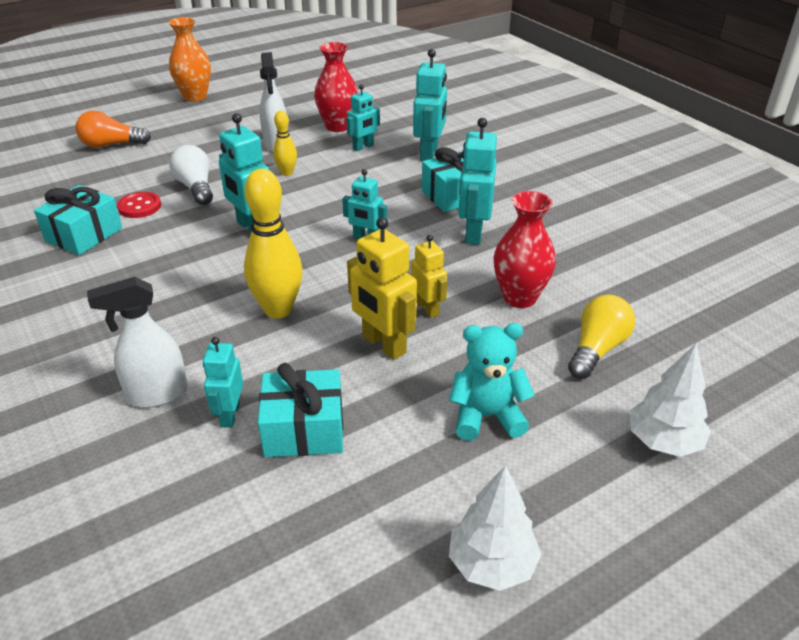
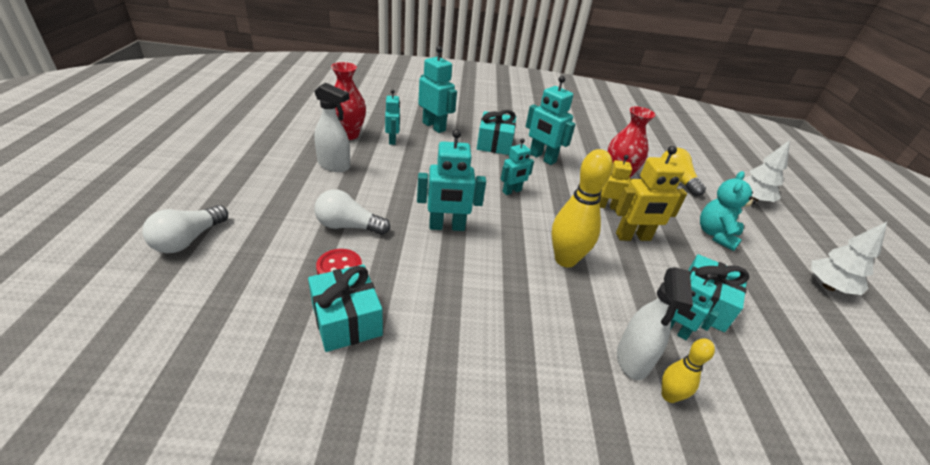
camera: 60 degrees left, 0 degrees up
orange light bulb [76,111,151,148] -> white light bulb [142,205,228,253]
orange vase [168,17,211,102] -> none
yellow bowling pin [273,111,297,176] -> yellow bowling pin moved to [662,338,715,403]

